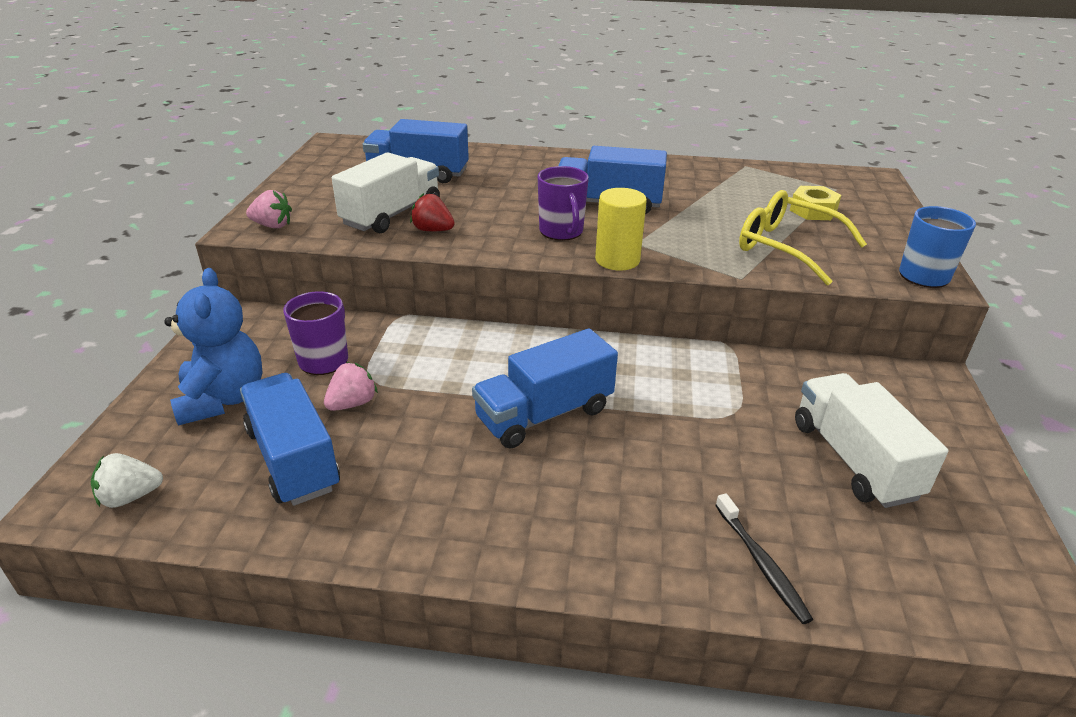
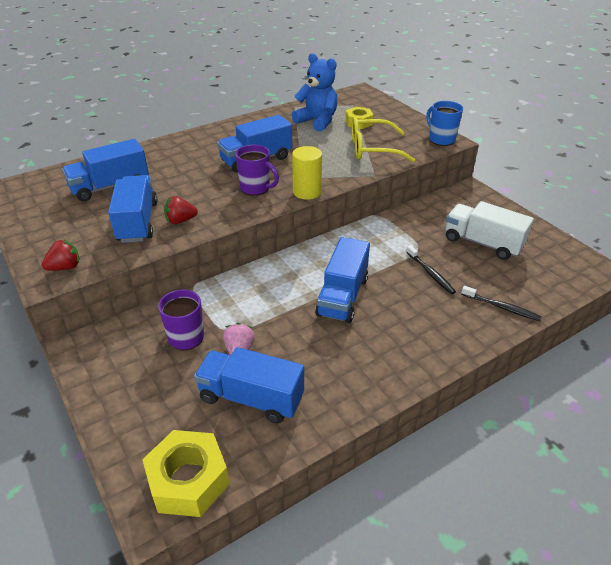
camera: 40 degrees left, 5 degrees up
white strawberry [91,453,163,508] -> yellow nut [142,430,229,517]
blue teddy bear [164,268,263,426] -> blue teddy bear moved to [292,53,338,132]
pink strawberry [246,190,292,228] -> red strawberry [42,240,79,271]
white truck [332,152,440,233] -> blue truck [108,175,158,243]
none -> black toothbrush [406,245,456,294]

